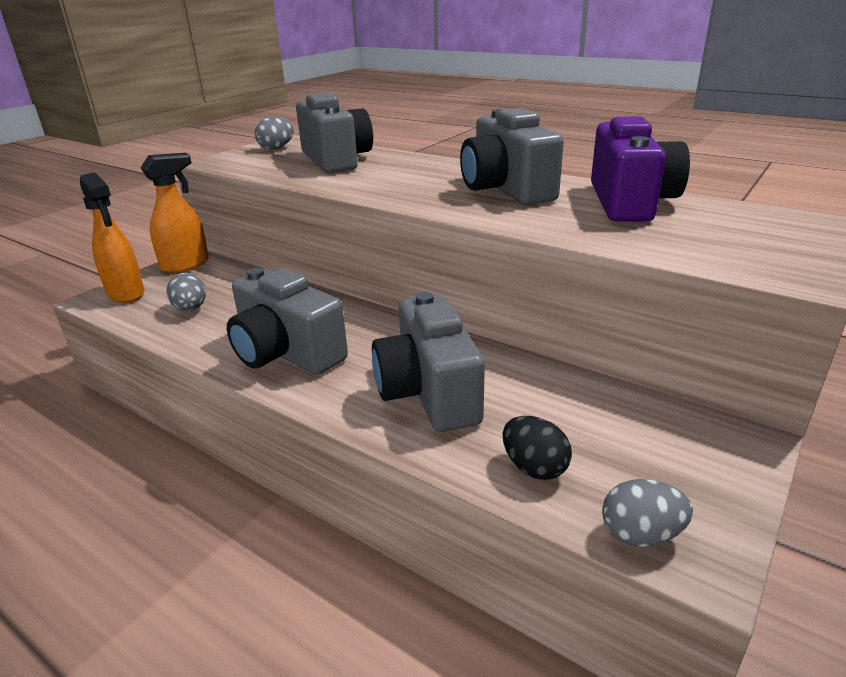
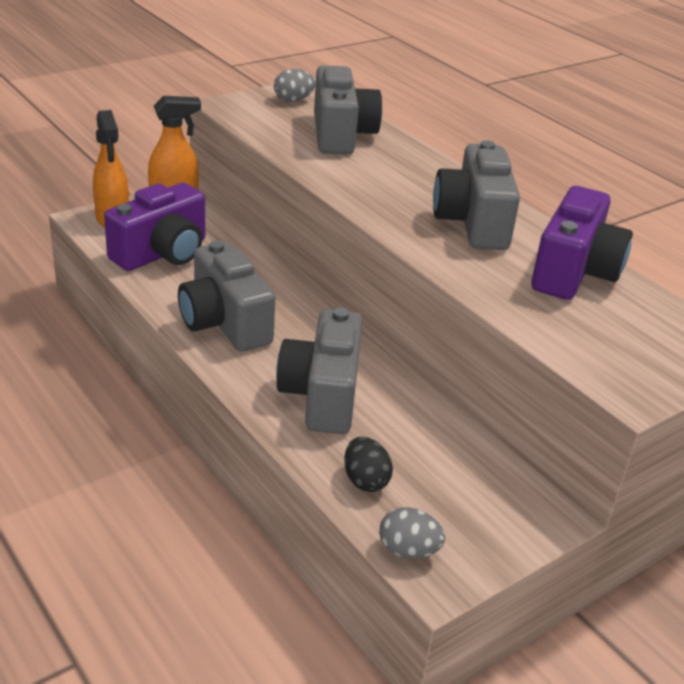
camera: 15 degrees right, 5 degrees up
grey egg [167,273,206,311] -> purple camera [104,183,205,271]

